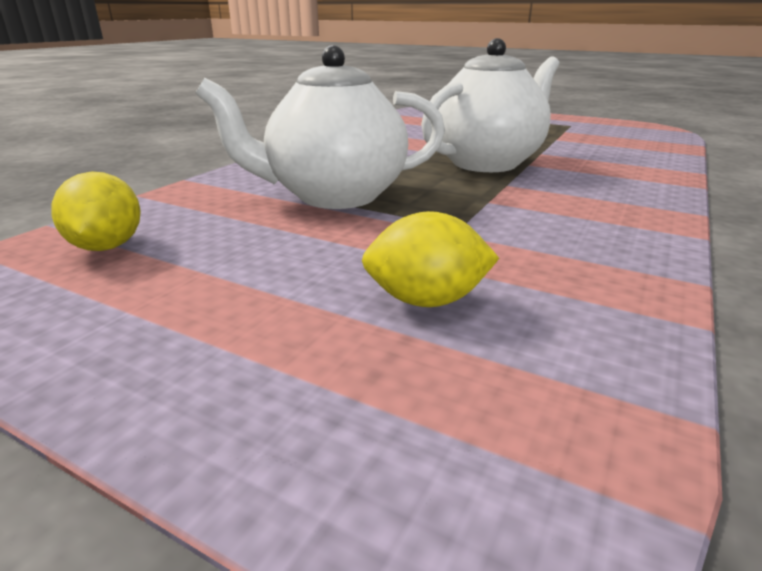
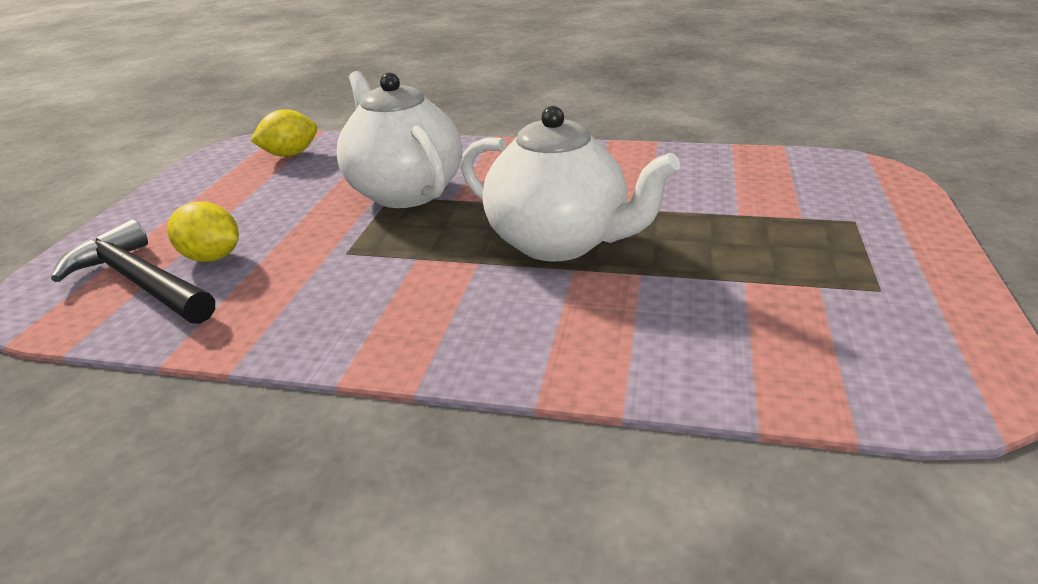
camera: 75 degrees right, 5 degrees up
yellow lemon [362,211,499,307] -> yellow lemon turned 45 degrees counterclockwise [167,201,239,262]
none -> black hammer [51,220,215,324]

